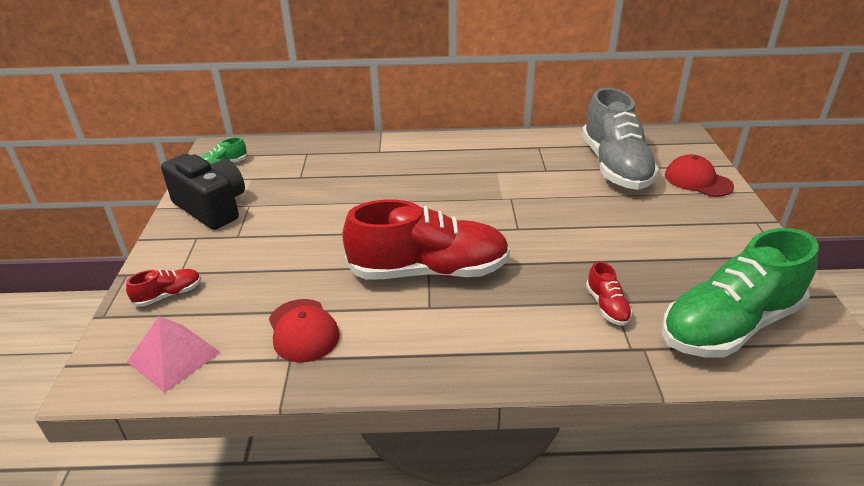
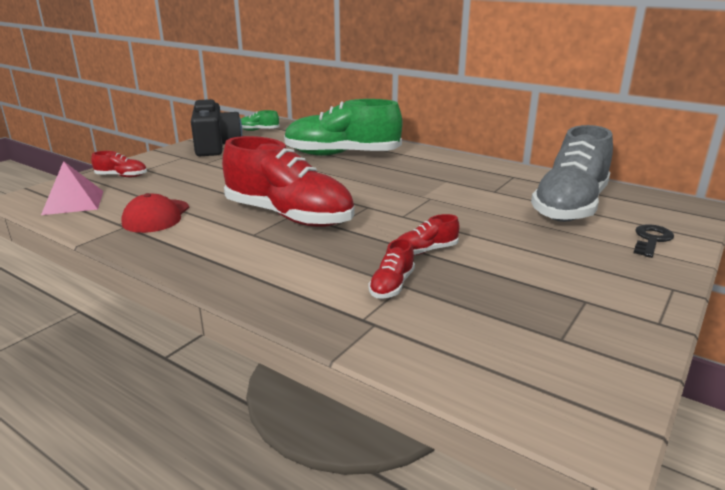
camera: 35 degrees right, 10 degrees down
green shoe [662,228,818,357] -> green shoe moved to [284,99,402,156]
red cap [665,154,734,197] -> black key [633,224,674,258]
none -> red shoe [398,214,459,255]

